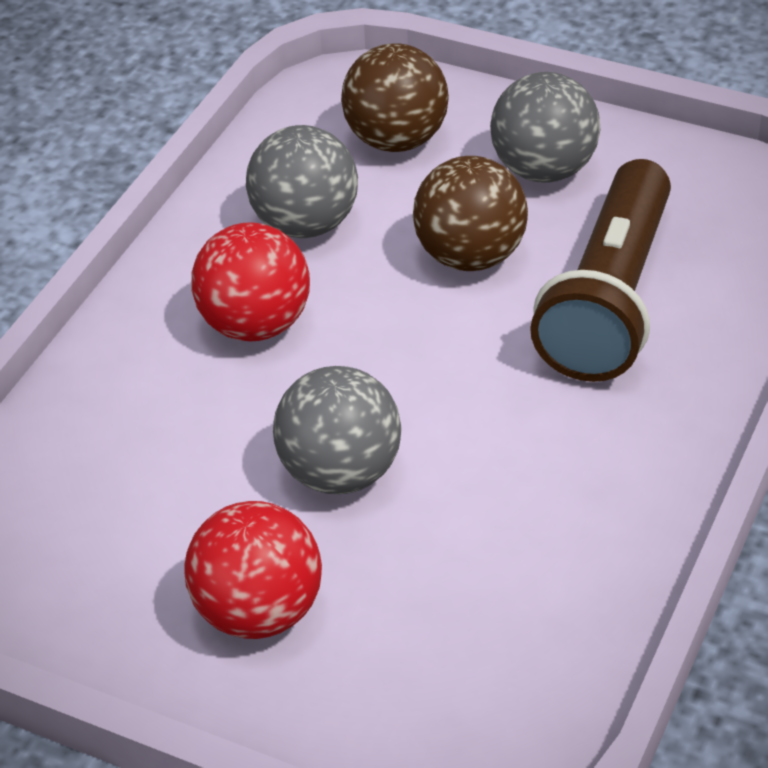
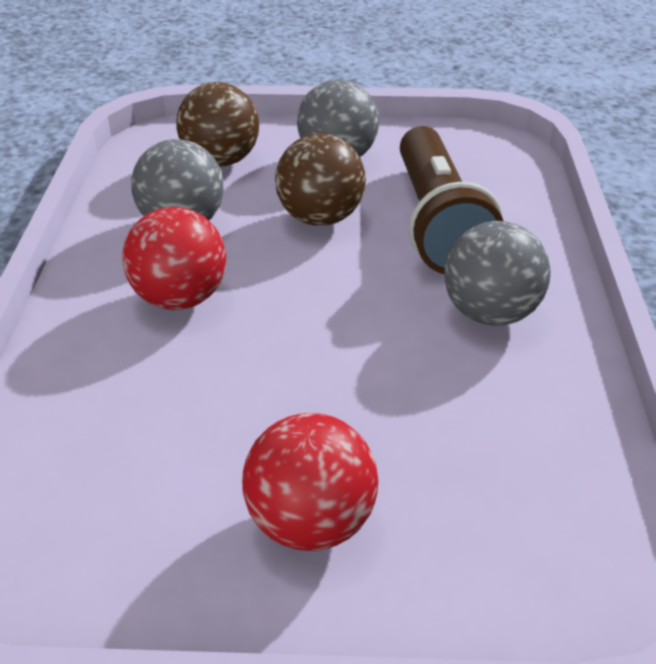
camera: 25 degrees left, 5 degrees down
grey ball [273,366,402,494] -> grey ball moved to [444,221,551,326]

